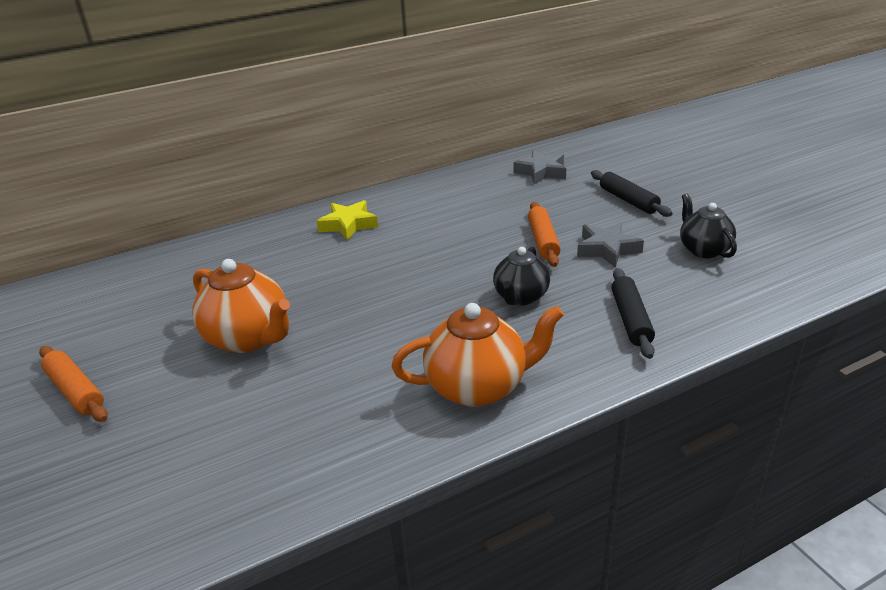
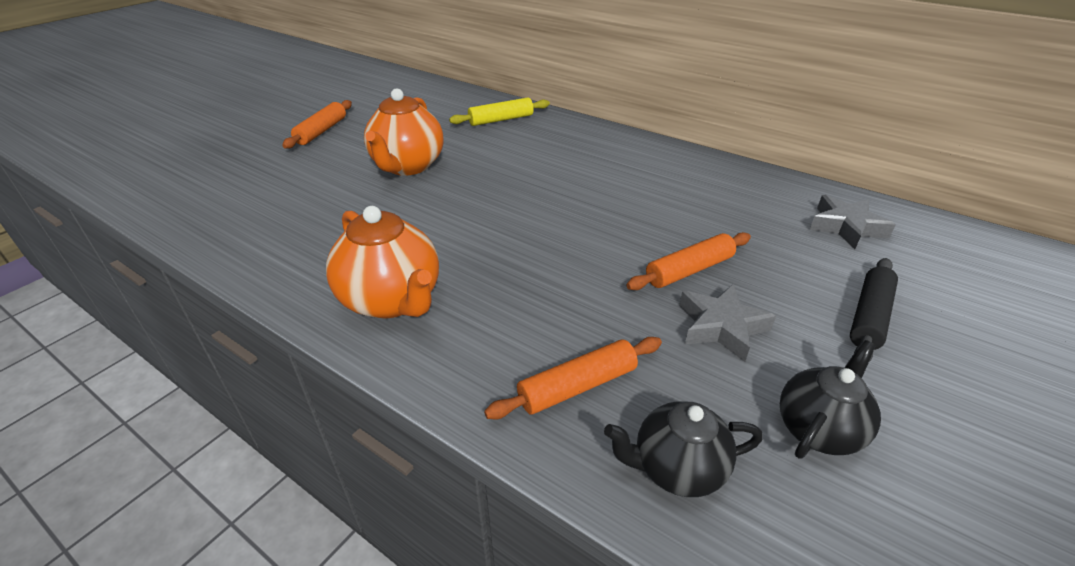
camera: 60 degrees right, 5 degrees up
yellow star [317,200,378,241] -> none
black teapot [493,247,550,305] -> black teapot moved to [604,401,763,497]
black rolling pin [611,268,655,359] -> orange rolling pin [484,337,662,420]
none -> yellow rolling pin [449,98,550,126]

